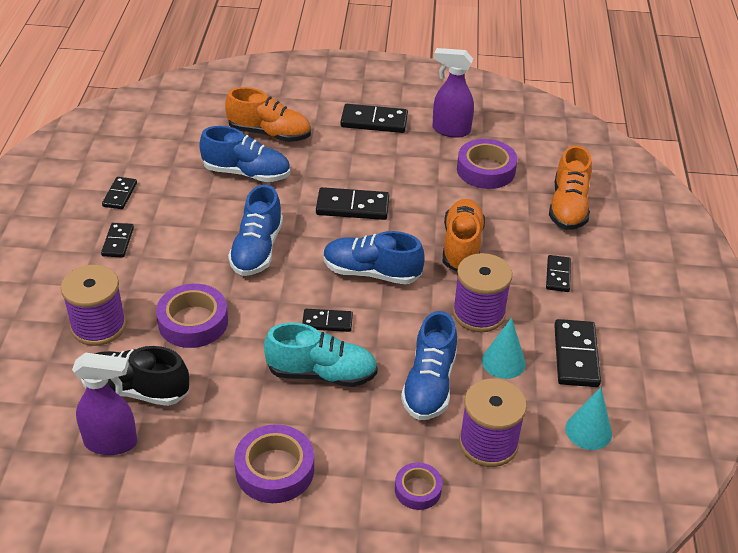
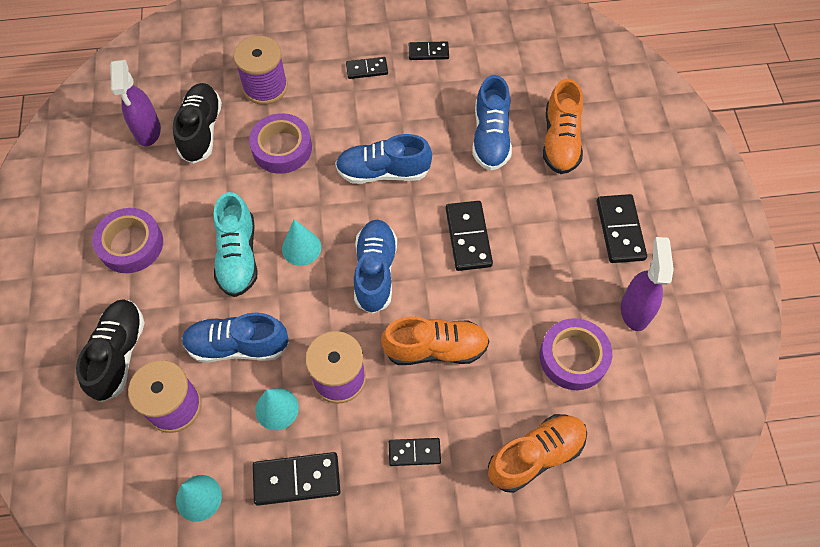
camera: 80 degrees right, 20 degrees up
black domino [302,309,353,332] -> turquoise cone [282,219,321,266]
purple tape [395,462,442,510] -> black shoe [76,299,145,402]
orange shoe [549,145,592,230] -> orange shoe turned 150 degrees clockwise [488,414,587,493]

